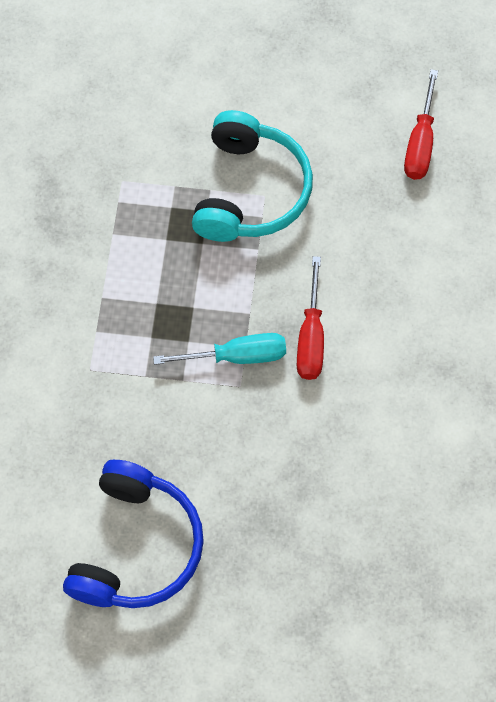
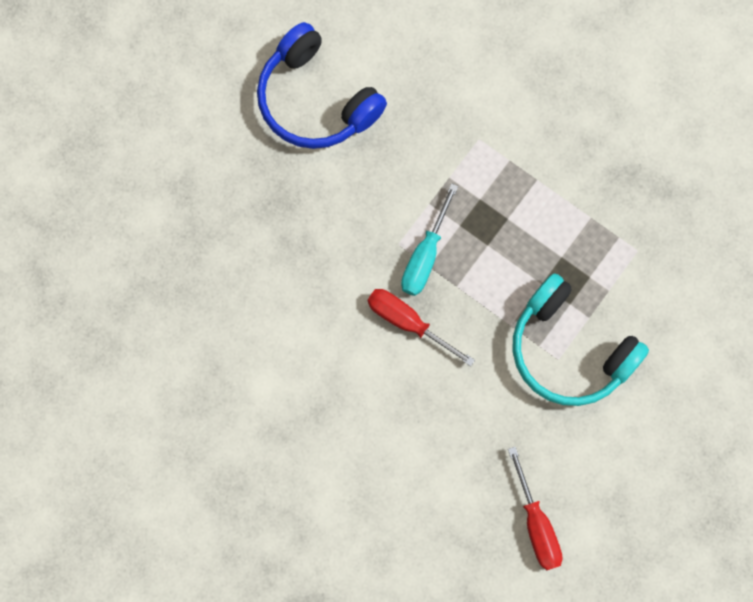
camera: 120 degrees right, 10 degrees up
red screwdriver [404,69,438,180] -> red screwdriver turned 150 degrees counterclockwise [508,447,563,570]

